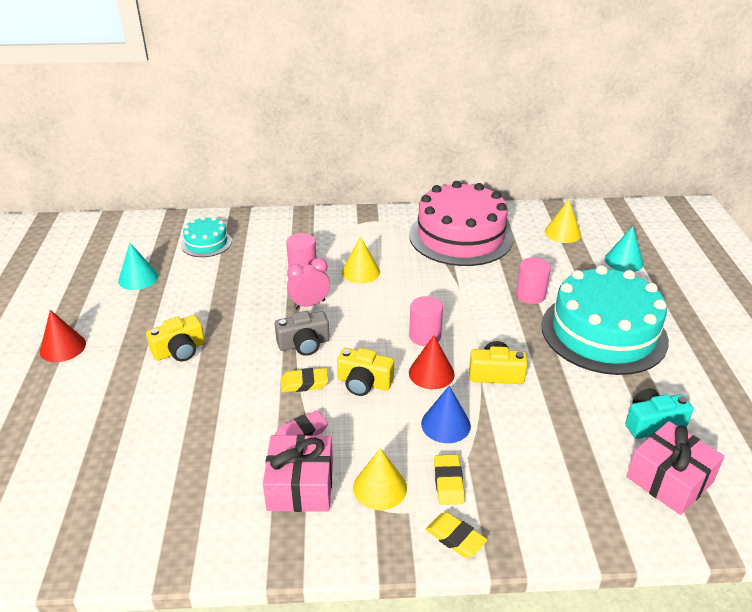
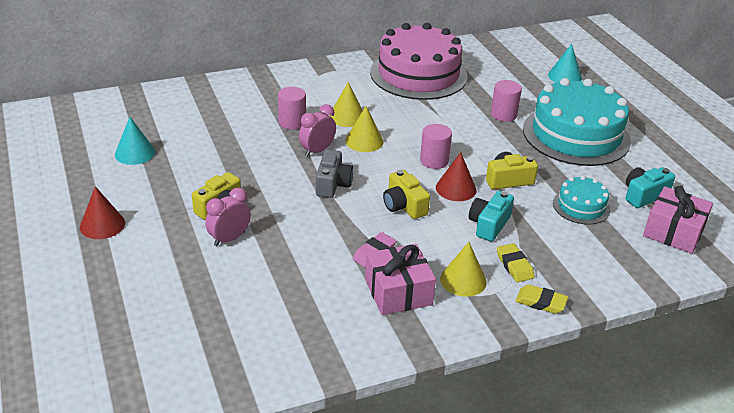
camera: 20 degrees left, 0 degrees up
turquoise cake [181,216,232,257] -> turquoise cake moved to [553,176,610,225]
grey camera [275,311,330,356] -> grey camera turned 45 degrees counterclockwise [316,150,353,198]
yellow eraser [281,368,328,392] -> none
yellow camera [337,348,394,396] -> yellow camera turned 60 degrees clockwise [383,170,430,219]
blue cone [421,386,471,443] -> turquoise camera [469,191,514,242]
yellow cone [545,199,581,243] -> yellow cone moved to [345,106,384,152]
none -> pink clock [205,188,251,246]

